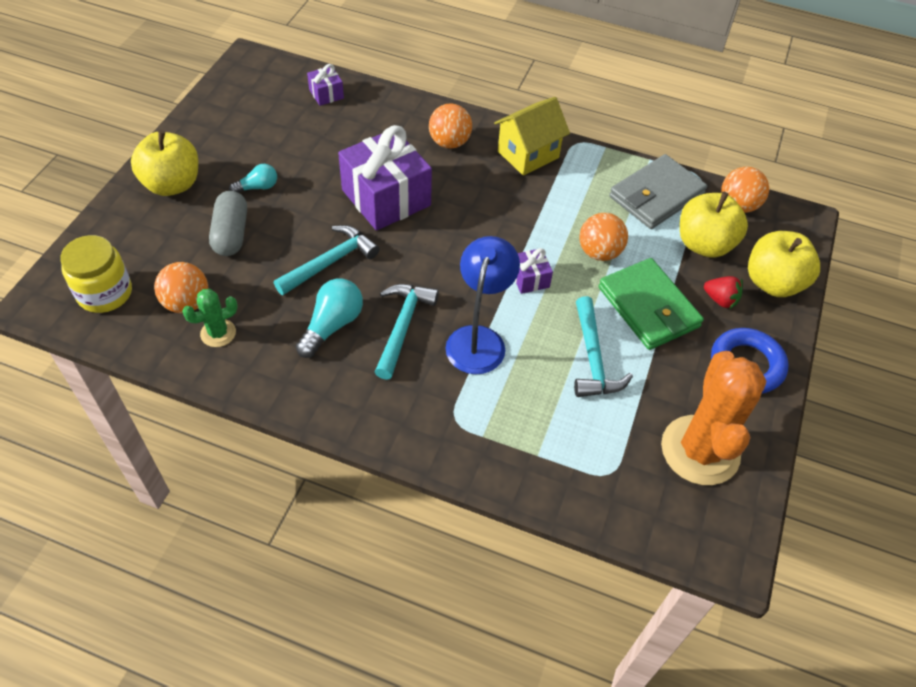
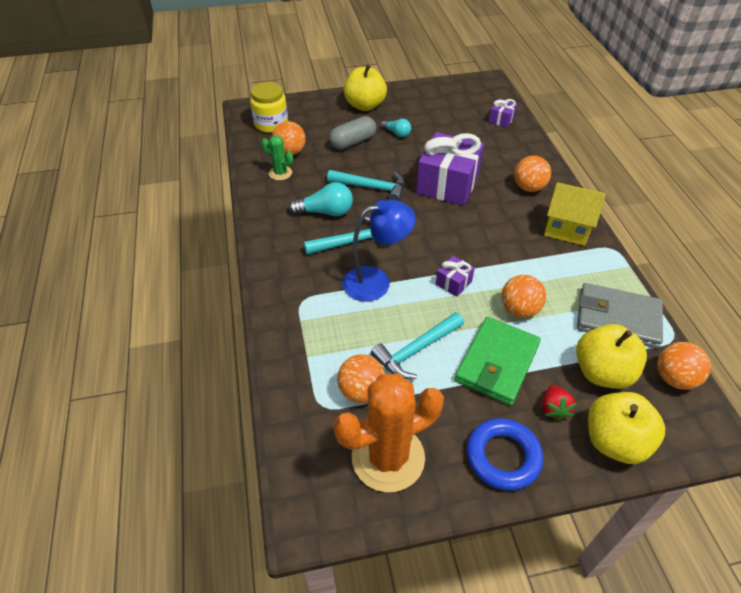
camera: 60 degrees right, 5 degrees down
none -> orange ball [337,354,385,403]

